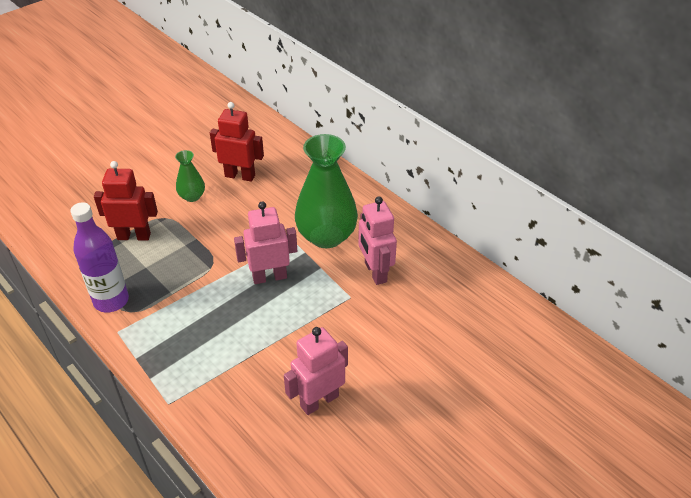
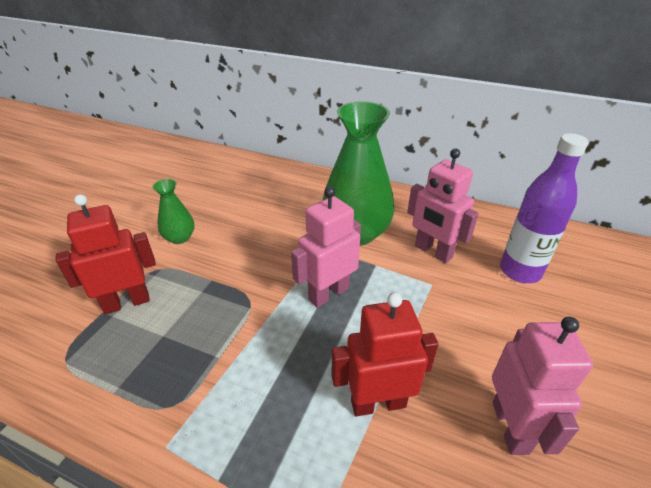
camera: 25 degrees left, 5 degrees down
purple bottle [71,202,129,313] -> purple bottle moved to [500,133,589,283]
red robot [210,102,264,182] -> red robot moved to [331,292,438,417]
pink robot [284,327,348,415] -> pink robot turned 150 degrees clockwise [492,317,593,455]

